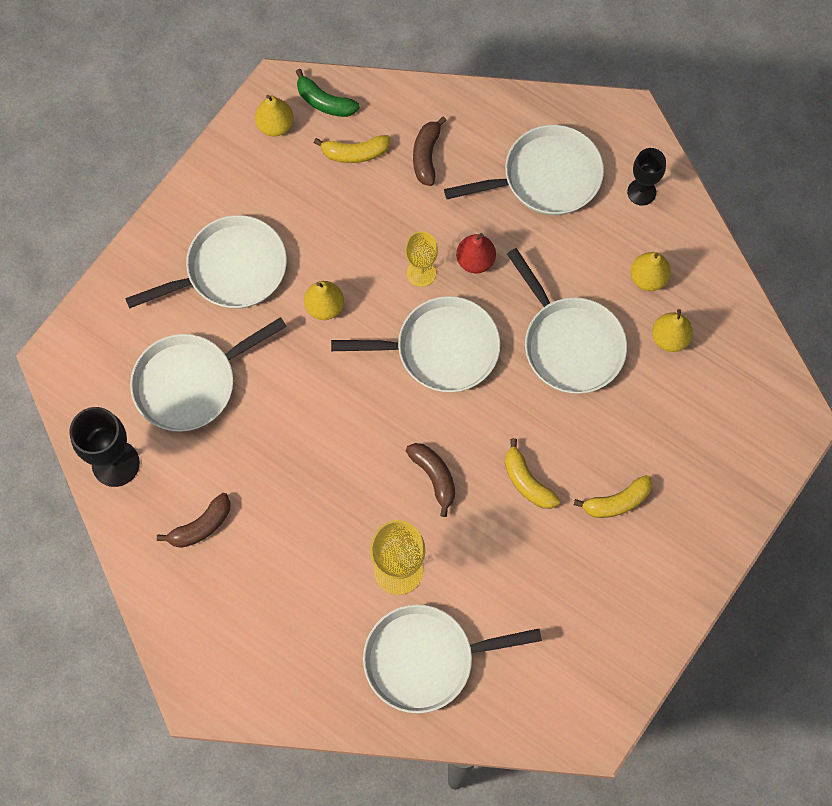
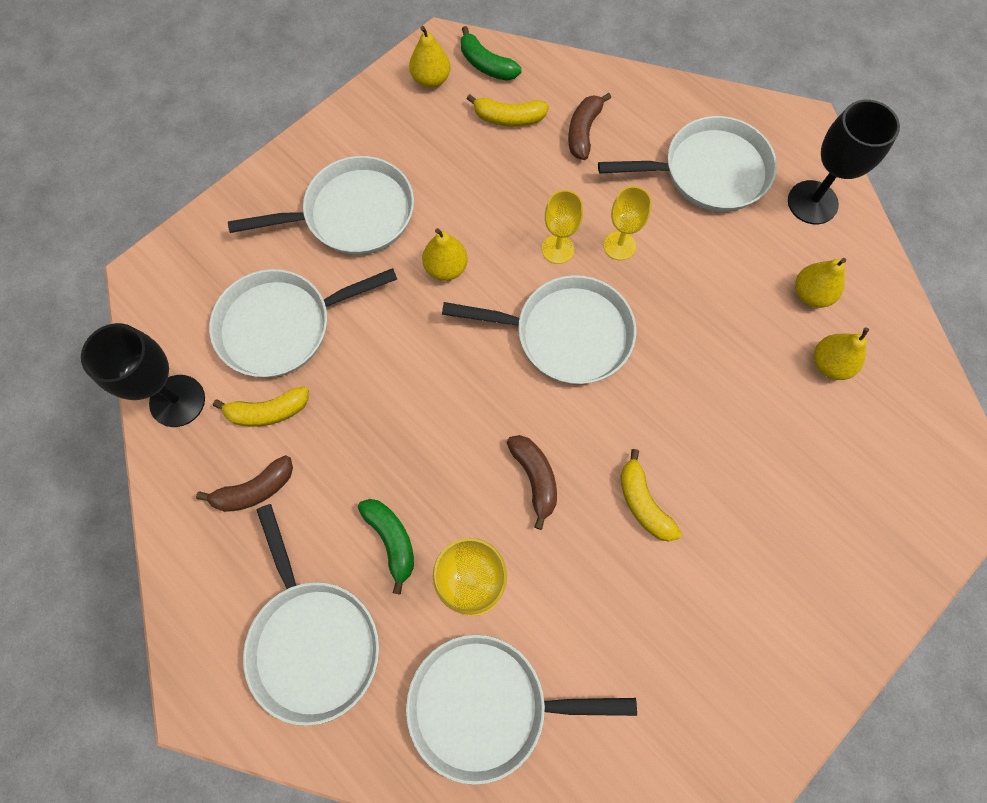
camera: 10 degrees right, 0 degrees up
red pear [456,233,496,273] -> yellow goblet [603,186,652,260]
white pan [507,248,627,394] -> white pan moved to [243,504,379,726]
yellow banana [574,475,652,518] -> yellow banana moved to [213,386,309,427]
black goblet [627,148,666,206] -> black goblet [788,100,900,224], size x1.56
none -> green banana [358,499,414,595]

